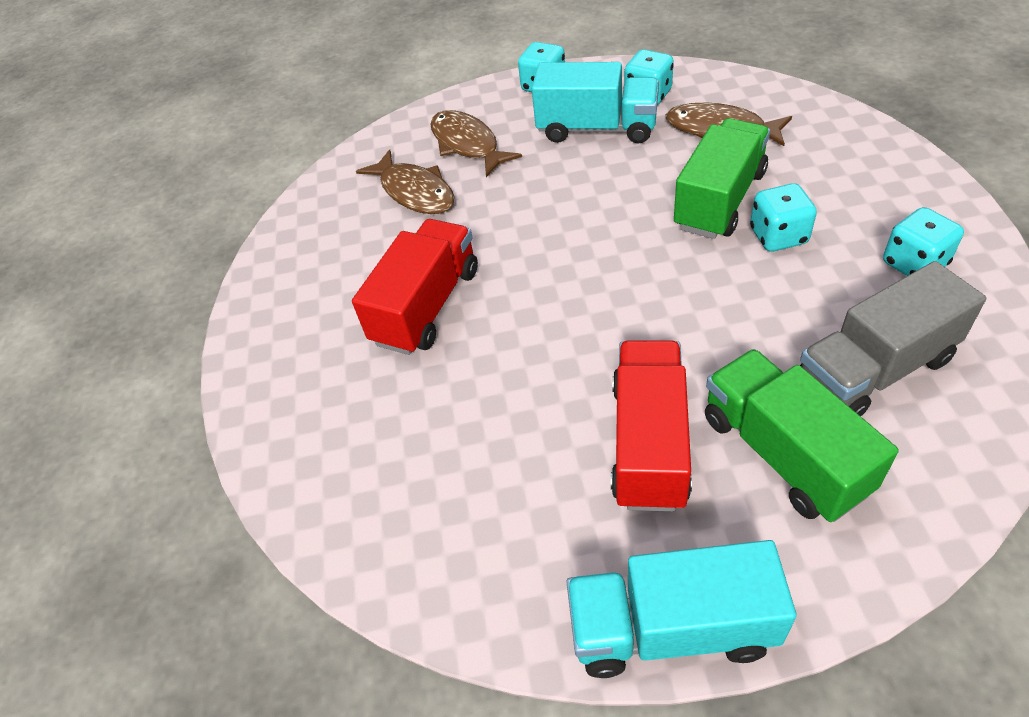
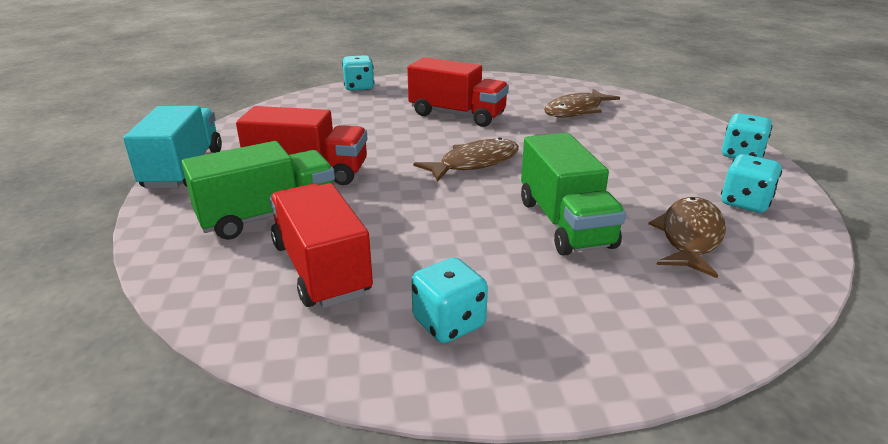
camera: 85 degrees right, 20 degrees down
brown fish [430,110,522,177] -> brown fish moved to [414,137,519,182]
turquoise truck [532,62,659,144] -> none
green truck [674,118,770,239] -> green truck turned 45 degrees clockwise [521,133,626,256]
turquoise dice [750,183,817,252] -> turquoise dice moved to [342,55,374,91]
grey truck [800,261,986,416] -> red truck [270,183,373,308]

